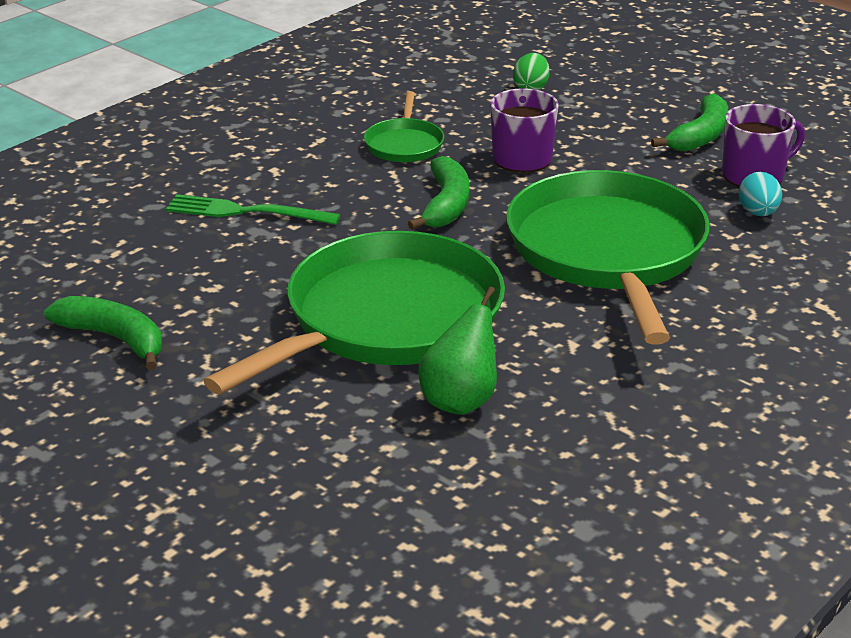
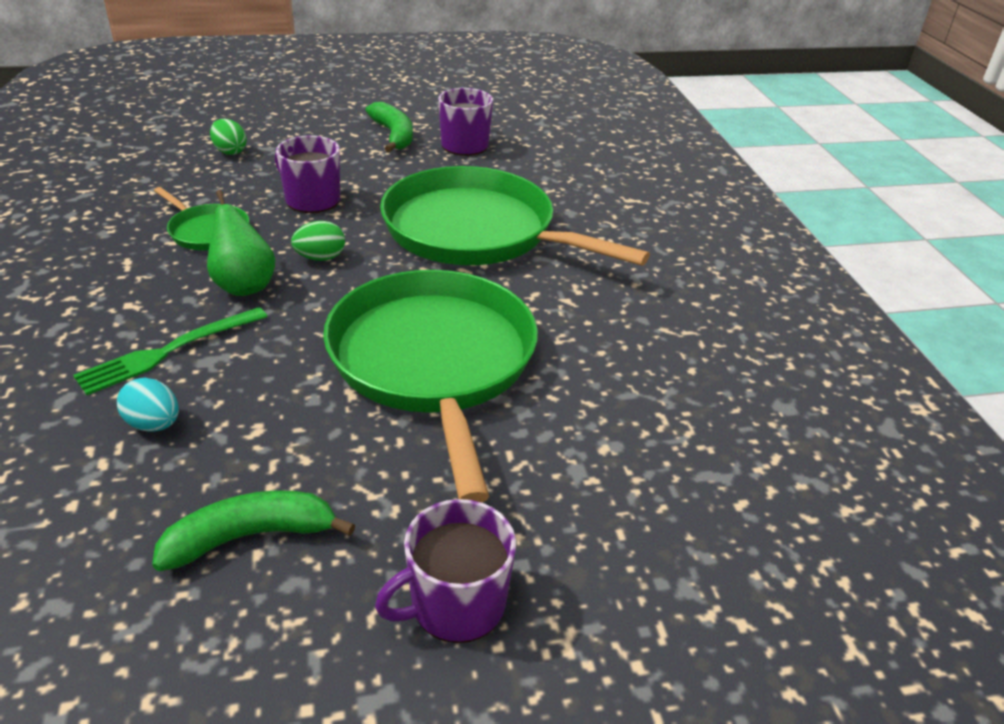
camera: 55 degrees left, 5 degrees up
green banana [408,156,469,230] -> green egg [291,221,345,261]
green pear [418,286,497,415] -> green pear moved to [207,190,275,296]
turquoise egg [739,172,782,216] -> turquoise egg moved to [117,378,179,432]
none -> purple mug [375,499,516,643]

